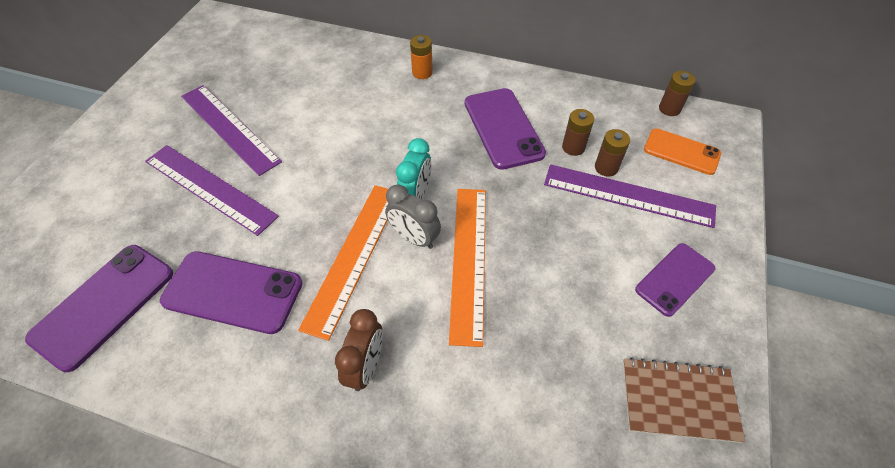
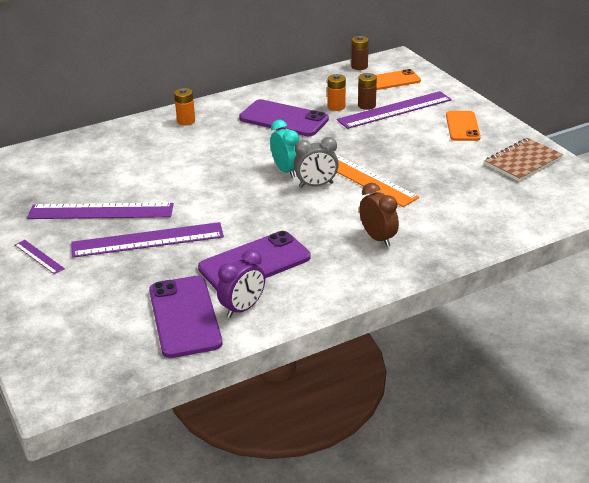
camera: 45 degrees left, 20 degrees down
orange ruler [298,185,389,341] -> none
brown battery [562,109,594,156] -> orange battery [328,74,346,111]
purple phone [635,243,715,317] -> orange phone [446,111,481,141]
none -> purple ruler [15,240,65,274]
none -> purple clock [217,250,265,318]

